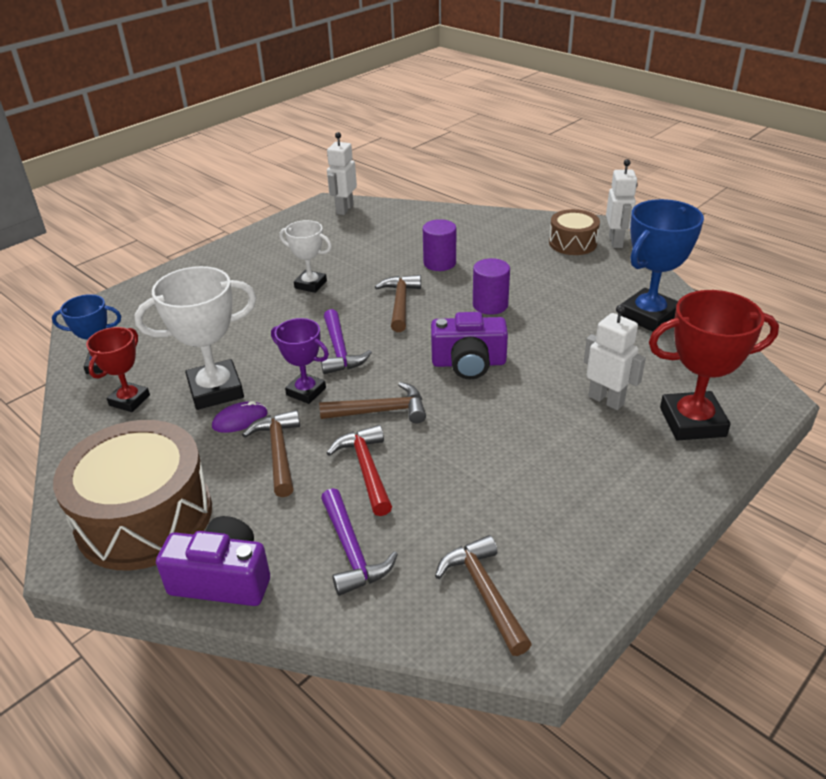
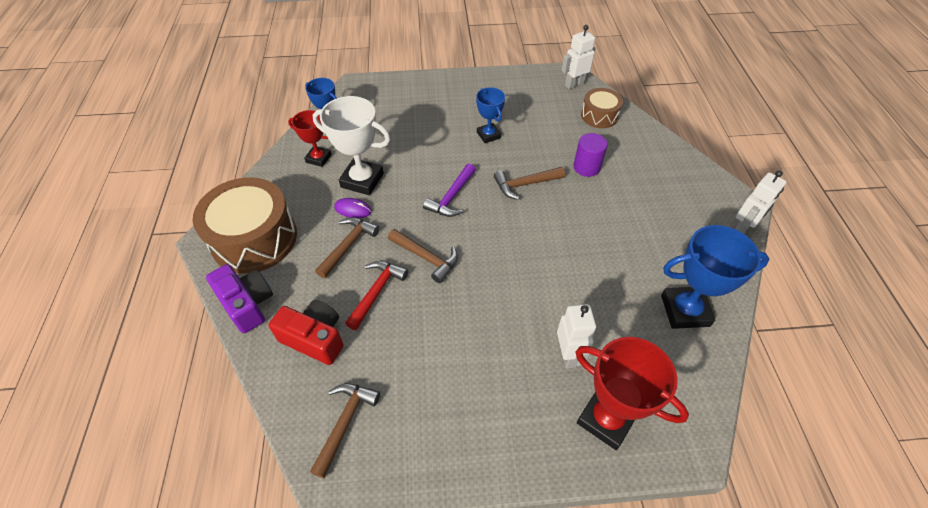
camera: 40 degrees right, 15 degrees up
red trophy [86,327,150,412] -> red trophy turned 45 degrees clockwise [288,110,331,167]
purple trophy [271,318,329,404] -> none
white trophy [280,220,332,293] -> blue trophy [476,87,505,143]
purple hammer [321,488,398,596] -> red camera [269,300,344,365]
brown hammer [375,275,421,332] -> brown hammer turned 150 degrees counterclockwise [494,167,565,200]
purple camera [431,312,508,379] -> none
purple cylinder [473,258,510,315] -> none
brown drum [549,209,600,255] -> brown drum moved to [581,88,623,128]

